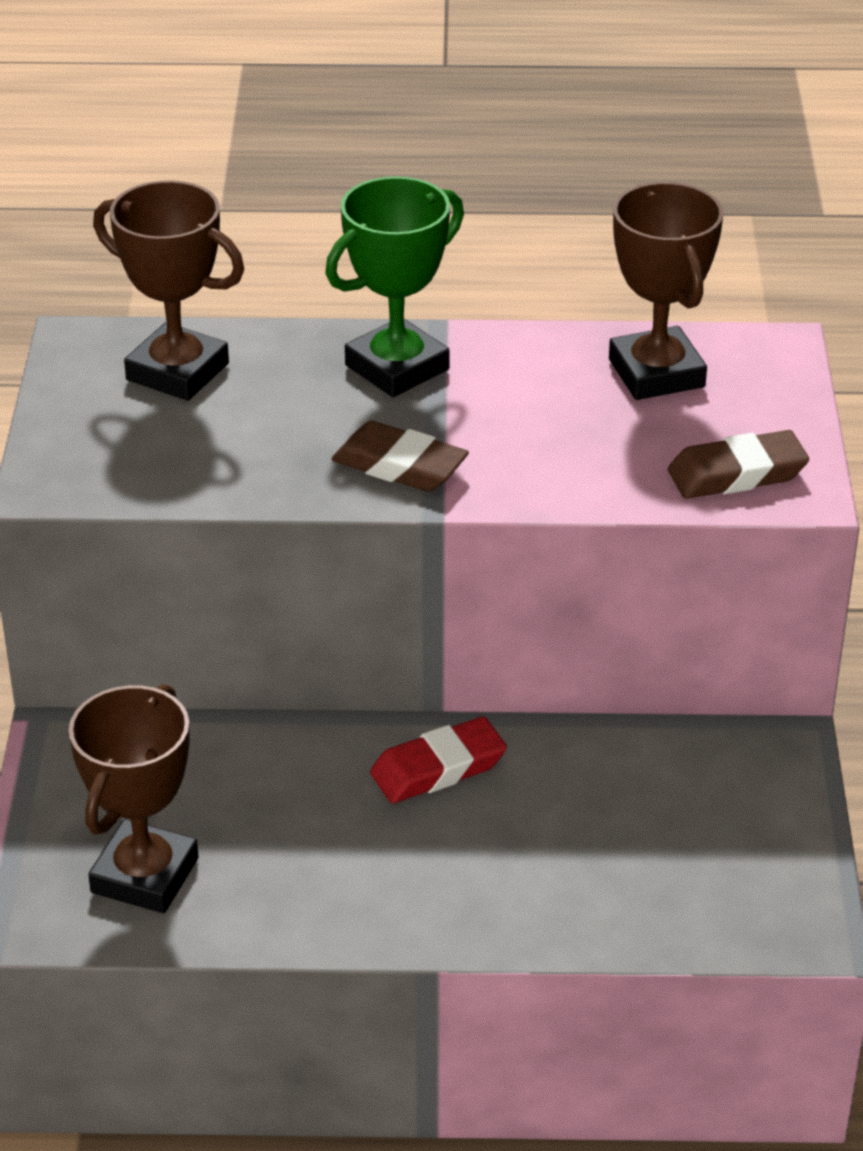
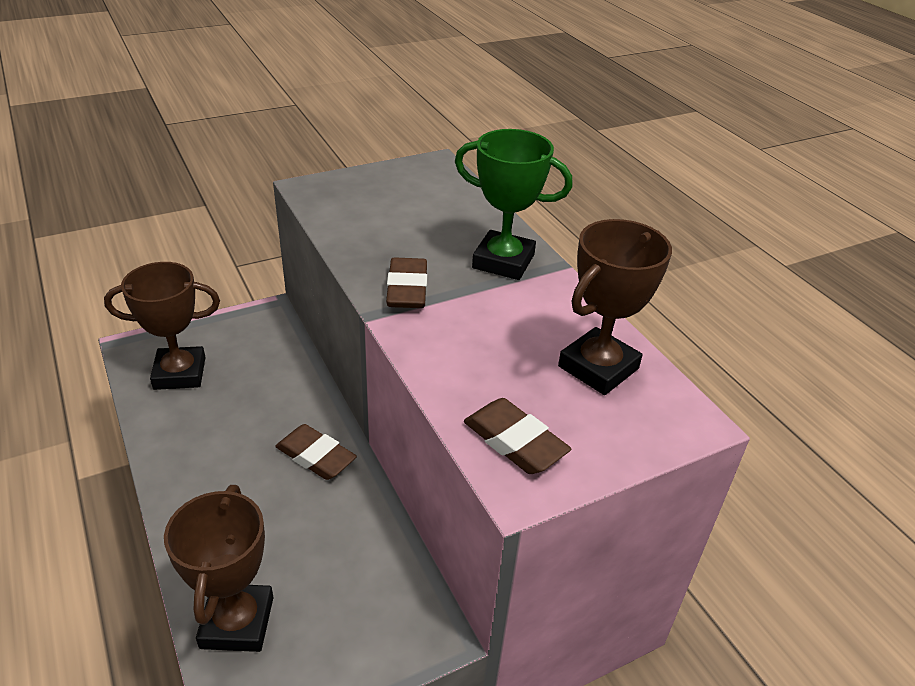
camera: 60 degrees right, 0 degrees up
brown trophy [93,180,244,401] -> brown trophy moved to [164,485,273,652]
red eraser [370,717,507,803] -> brown eraser [275,424,357,480]

